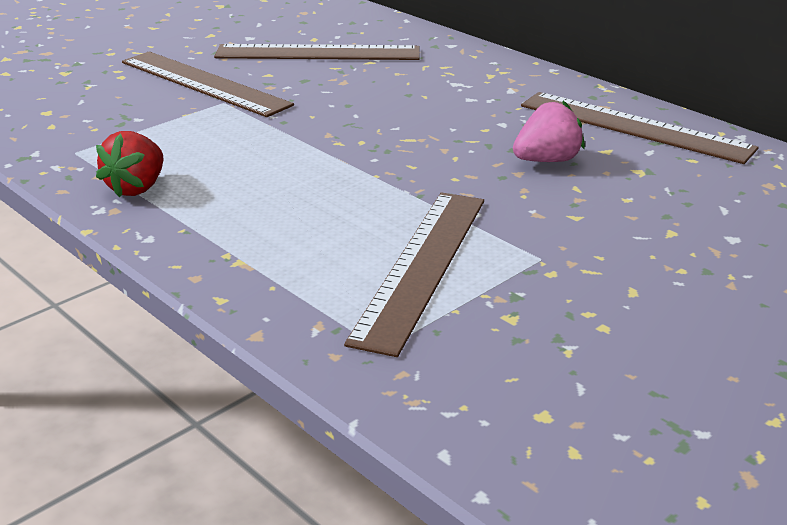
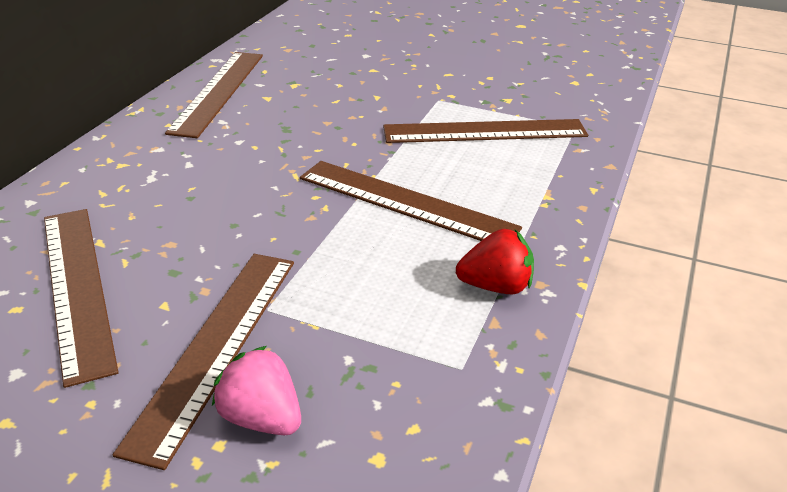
camera: 115 degrees left, 5 degrees up
pink strawberry [513,101,585,162] -> pink strawberry moved to [212,346,301,435]
none -> brown ruler [300,161,522,241]

